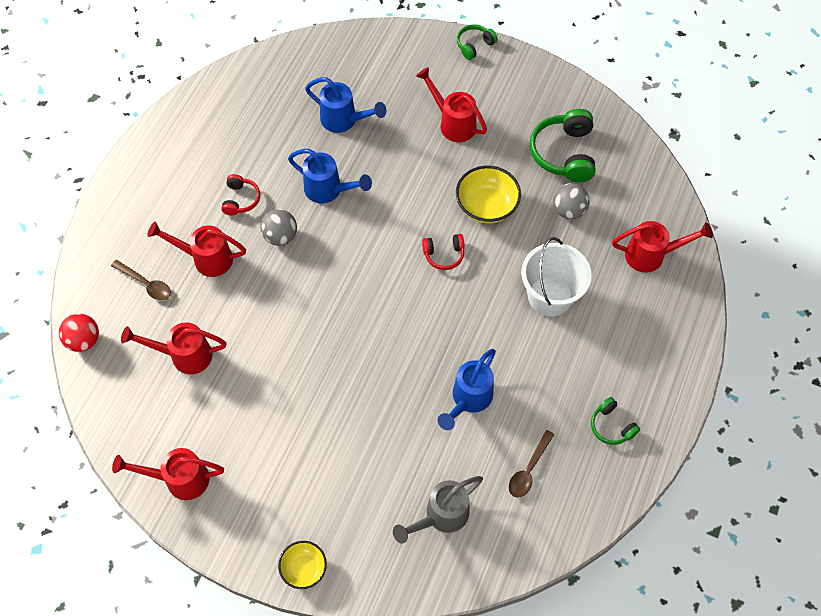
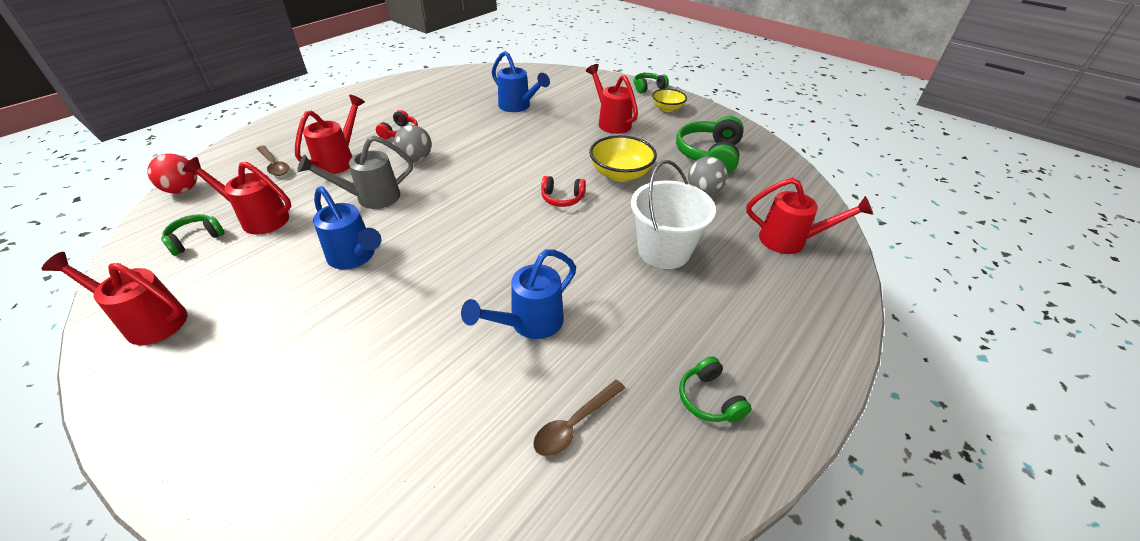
camera: 15 degrees right, 20 degrees down
red watering can [147,222,246,277] -> red watering can turned 90 degrees clockwise [295,95,365,174]
yellow bowl [278,541,327,589] -> yellow bowl moved to [652,89,687,112]
blue watering can [288,149,372,203] -> blue watering can moved to [313,186,382,269]
grey watering can [393,476,483,543] -> grey watering can moved to [297,135,413,209]
none -> green headphones [161,214,225,256]

